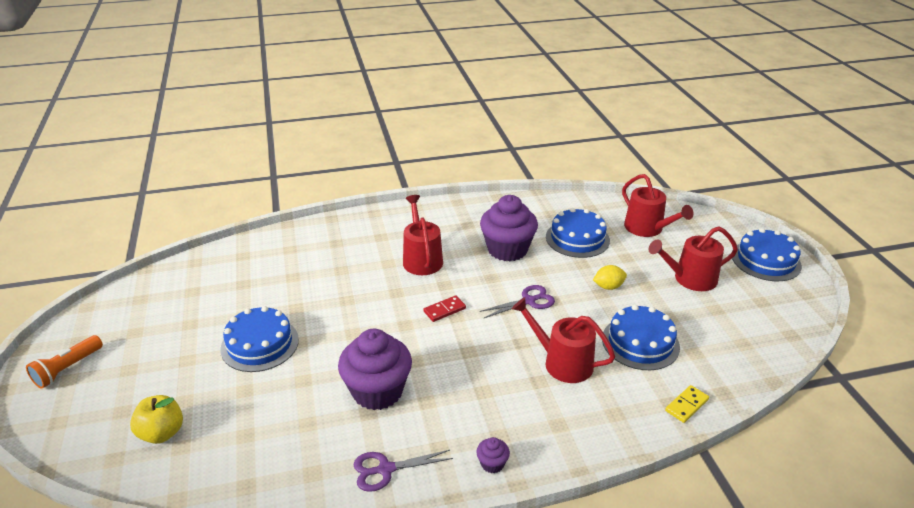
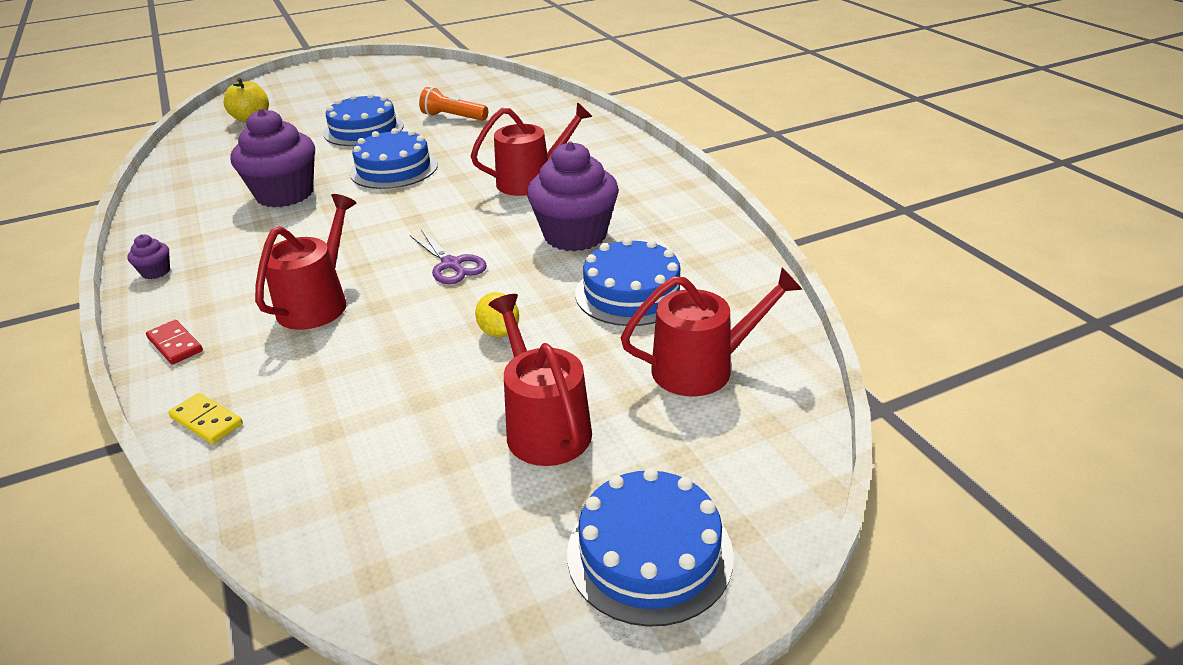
camera: 80 degrees right, 0 degrees up
orange flashlight [26,335,103,389] -> orange flashlight moved to [419,87,488,121]
purple scissors [353,450,453,492] -> none
red domino [424,296,466,322] -> red domino moved to [146,320,203,365]
blue cake [602,305,680,370] -> blue cake moved to [350,128,438,189]
red watering can [622,174,694,237] -> red watering can turned 150 degrees counterclockwise [621,267,803,396]

